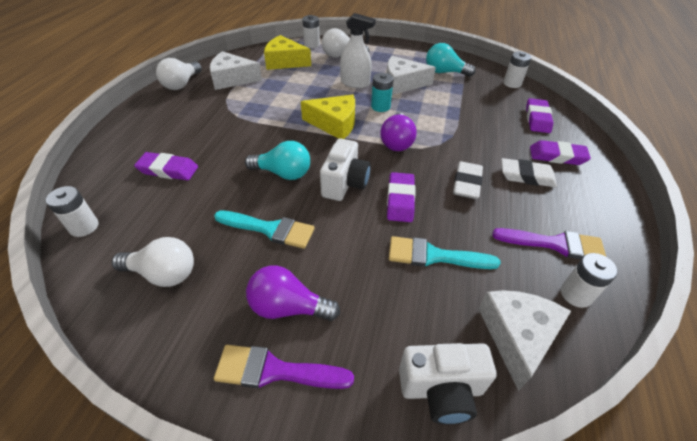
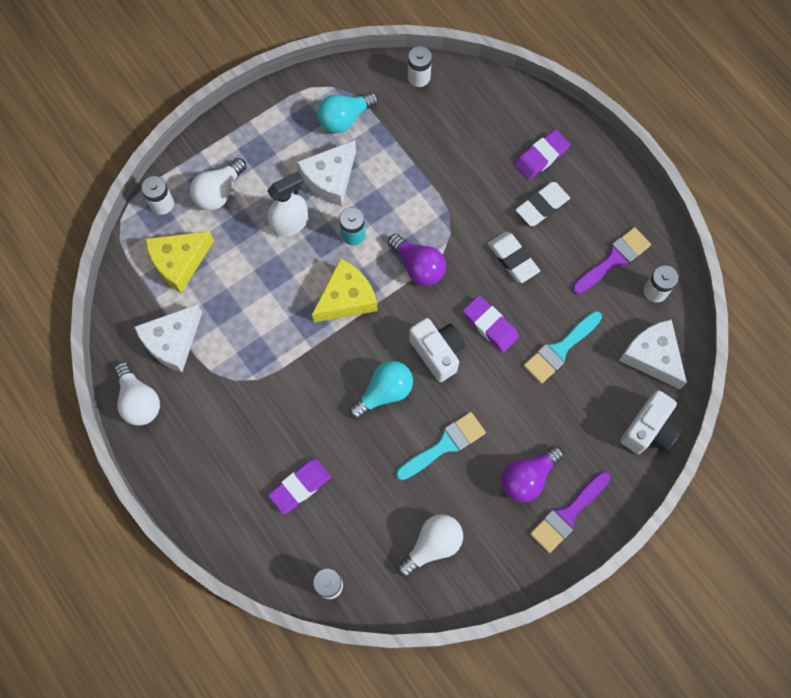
camera: 50 degrees left, 25 degrees up
purple eraser [526,98,553,133] -> none

